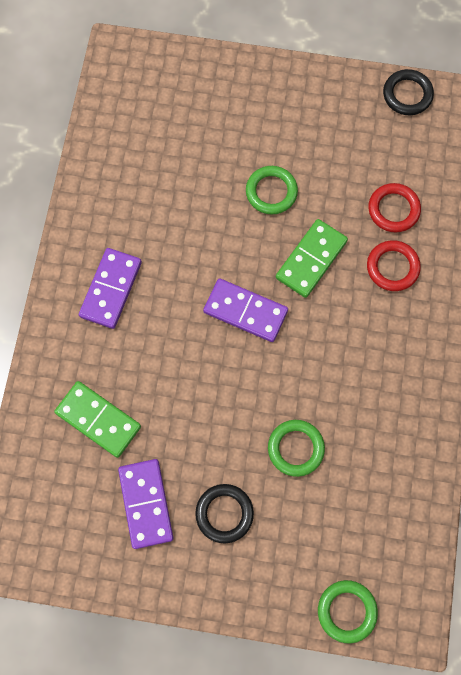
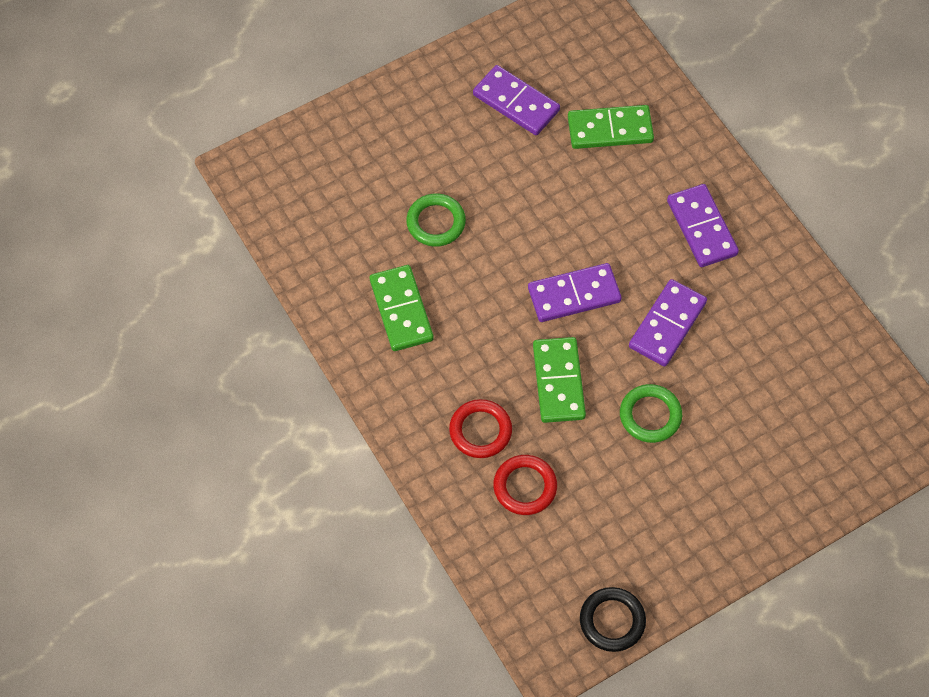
camera: 140 degrees right, 10 degrees down
black ring [195,484,254,543] -> none
green ring [318,580,378,643] -> none
none -> green domino [370,265,434,351]
none -> purple domino [629,279,707,367]

